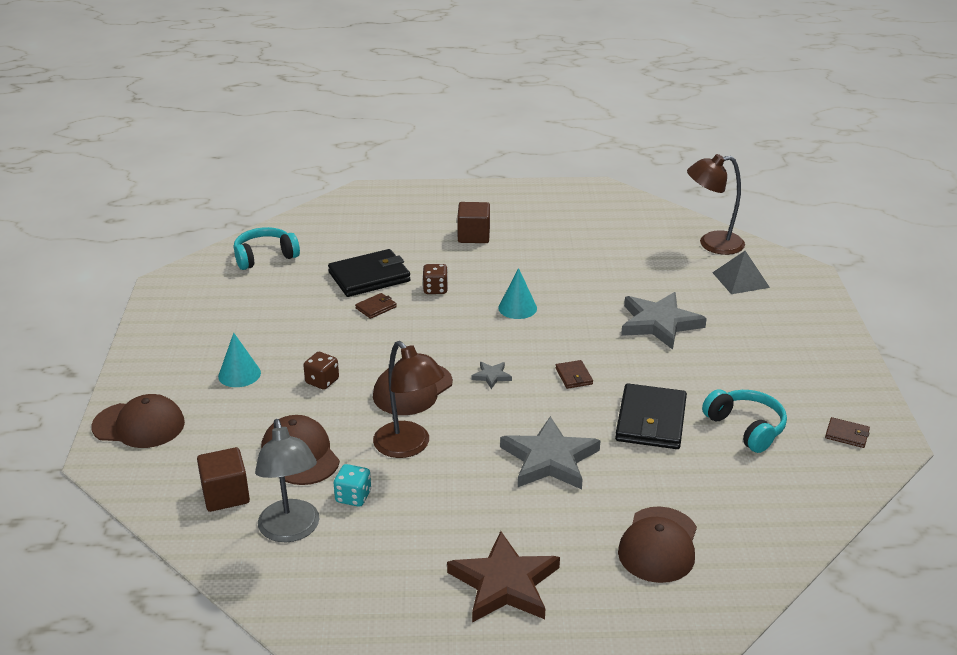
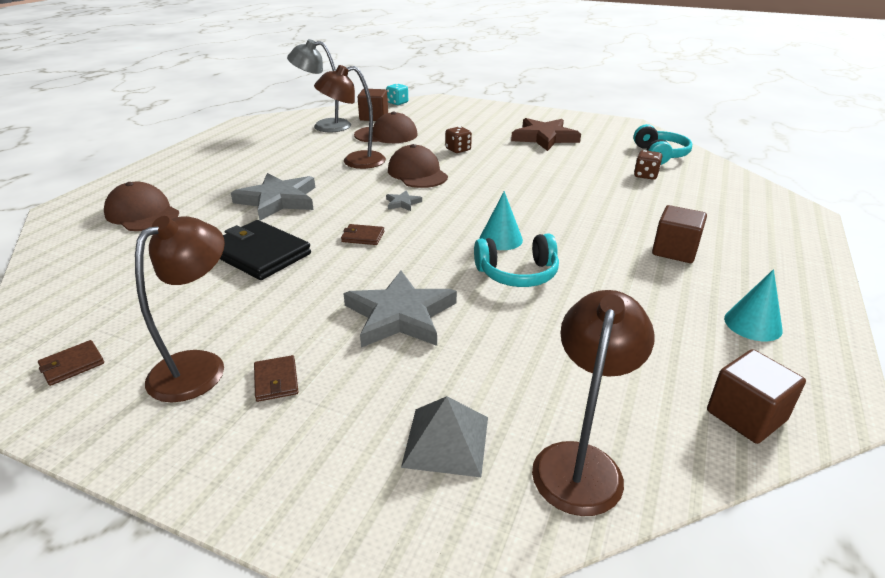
camera: 115 degrees right, 0 degrees up
brown cap [91,394,185,448] -> none
turquoise cone [218,333,261,387] -> turquoise cone moved to [724,269,783,341]
black wallet [328,249,411,297] -> none
turquoise dice [334,464,371,507] -> turquoise dice moved to [386,83,408,105]
brown wallet [355,293,397,319] -> brown wallet moved to [254,355,298,402]
brown dice [423,264,448,294] -> brown dice moved to [634,150,662,180]
brown star [447,531,560,623] -> brown star moved to [511,118,581,151]
turquoise headphones [702,389,787,453] -> turquoise headphones moved to [474,233,559,287]
none -> brown lamp [135,216,225,402]
none -> brown cube [707,349,806,444]

